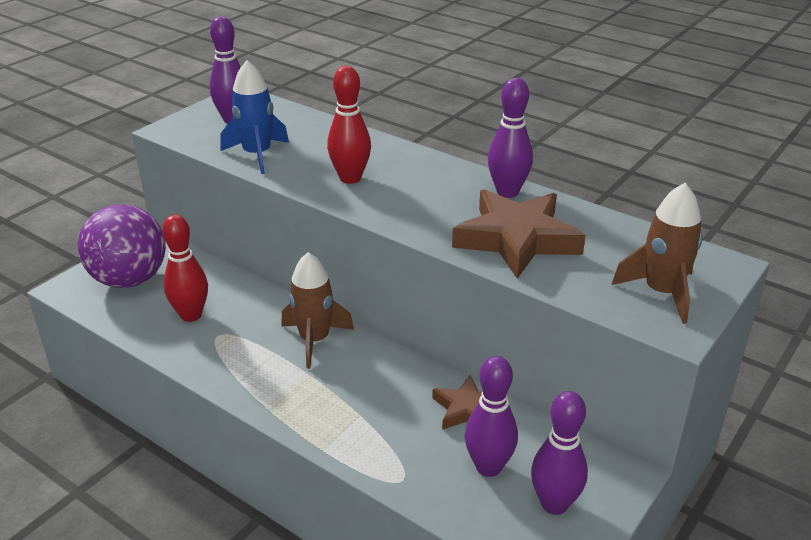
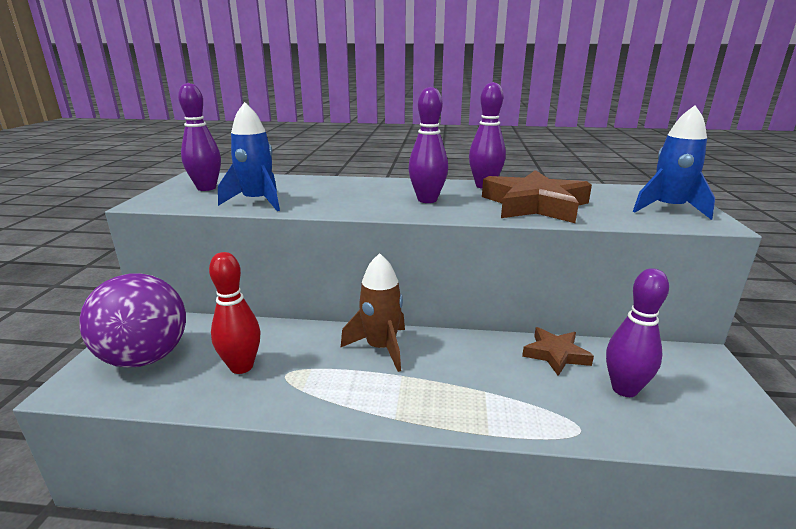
camera: 30 degrees left, 10 degrees down
red bowling pin [327,66,371,184] -> none
purple bowling pin [531,391,588,515] -> purple bowling pin moved to [408,87,448,203]
brown rocket [612,183,703,324] -> blue rocket [633,105,715,220]

